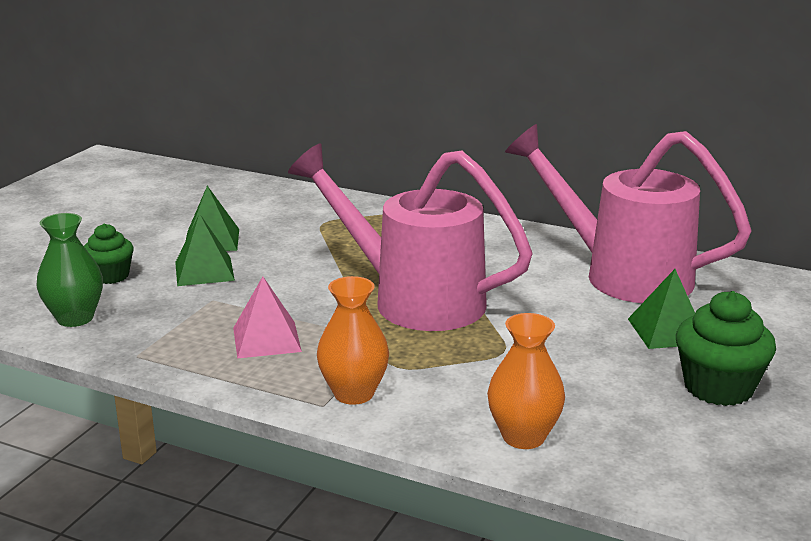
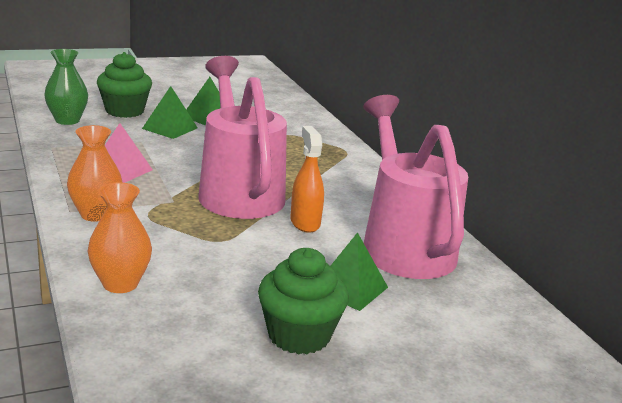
camera: 40 degrees right, 0 degrees up
green cupcake [84,224,134,284] -> green cupcake [97,52,152,118], size x1.56
none -> orange spray bottle [290,126,324,233]

